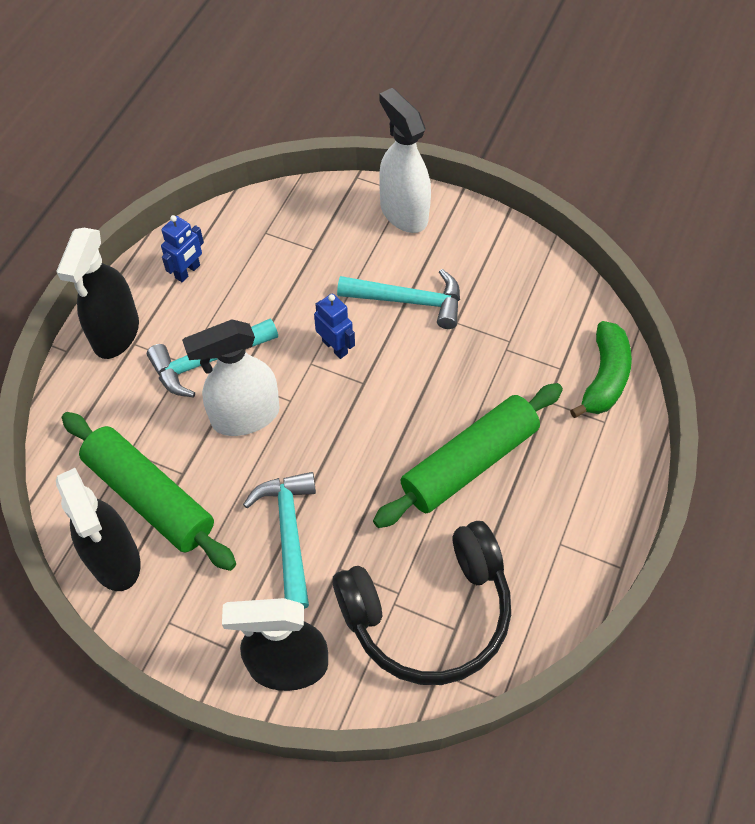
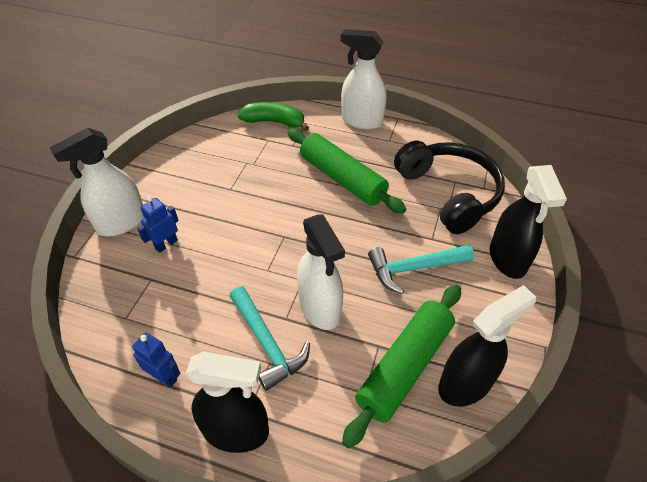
camera: 95 degrees left, 10 degrees down
blue robot [314,293,355,359] -> blue robot moved to [137,196,179,253]
turquoise hammer [337,269,460,329] -> none
none -> white spray bottle [341,29,386,130]

